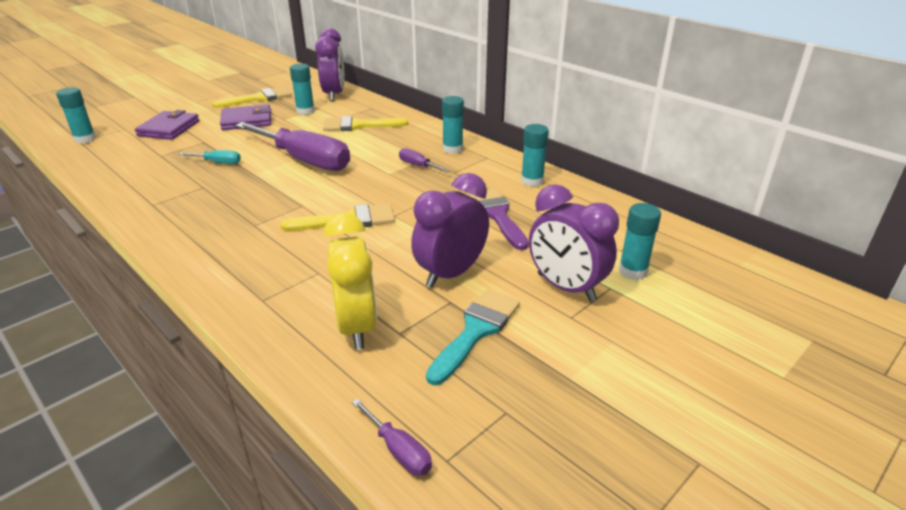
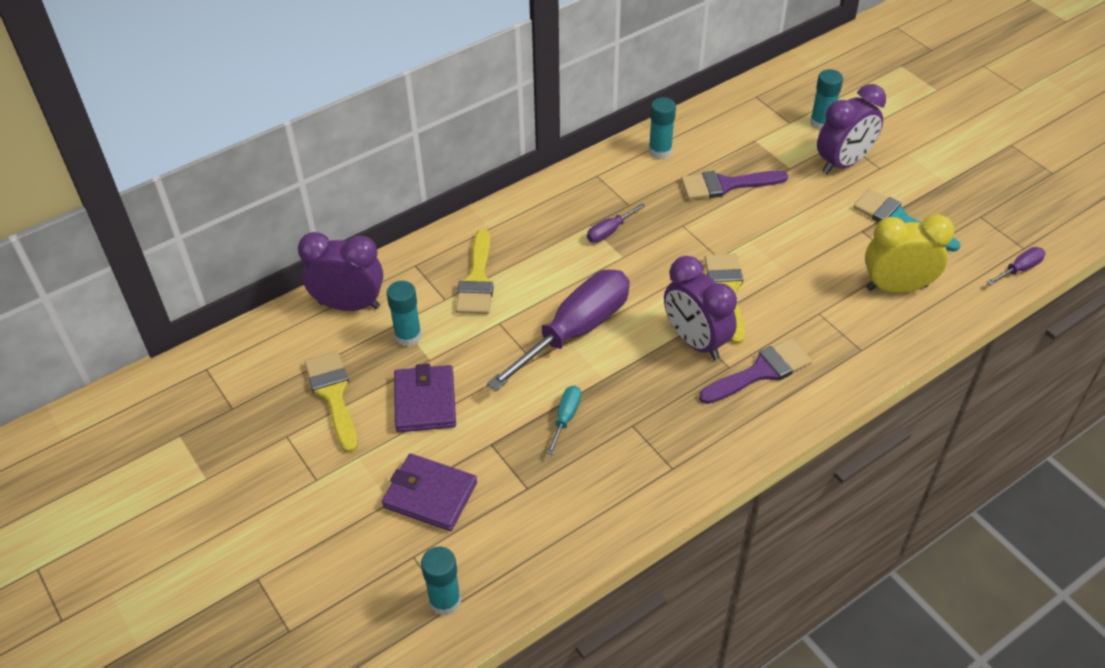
camera: 80 degrees left, 15 degrees up
purple clock [411,173,489,288] -> purple clock moved to [664,256,737,360]
turquoise glue stick [442,96,464,154] -> none
none -> purple brush [699,338,812,404]

